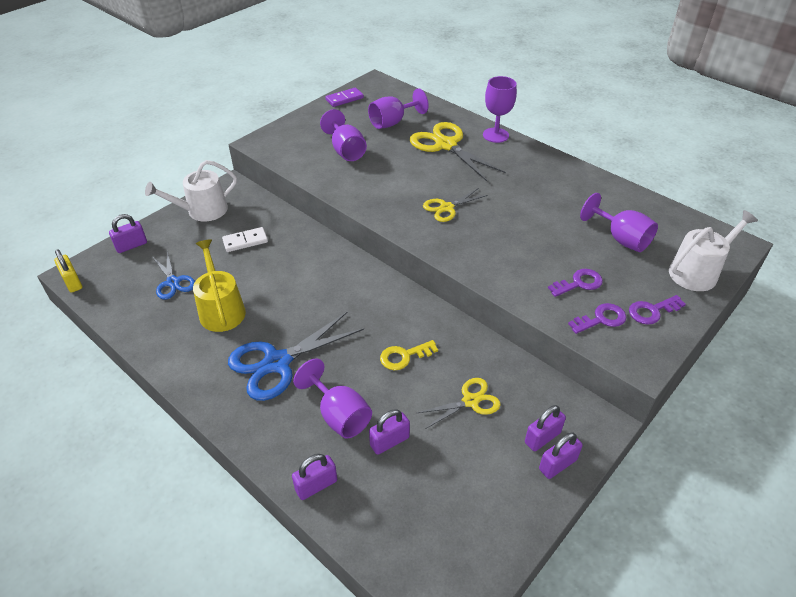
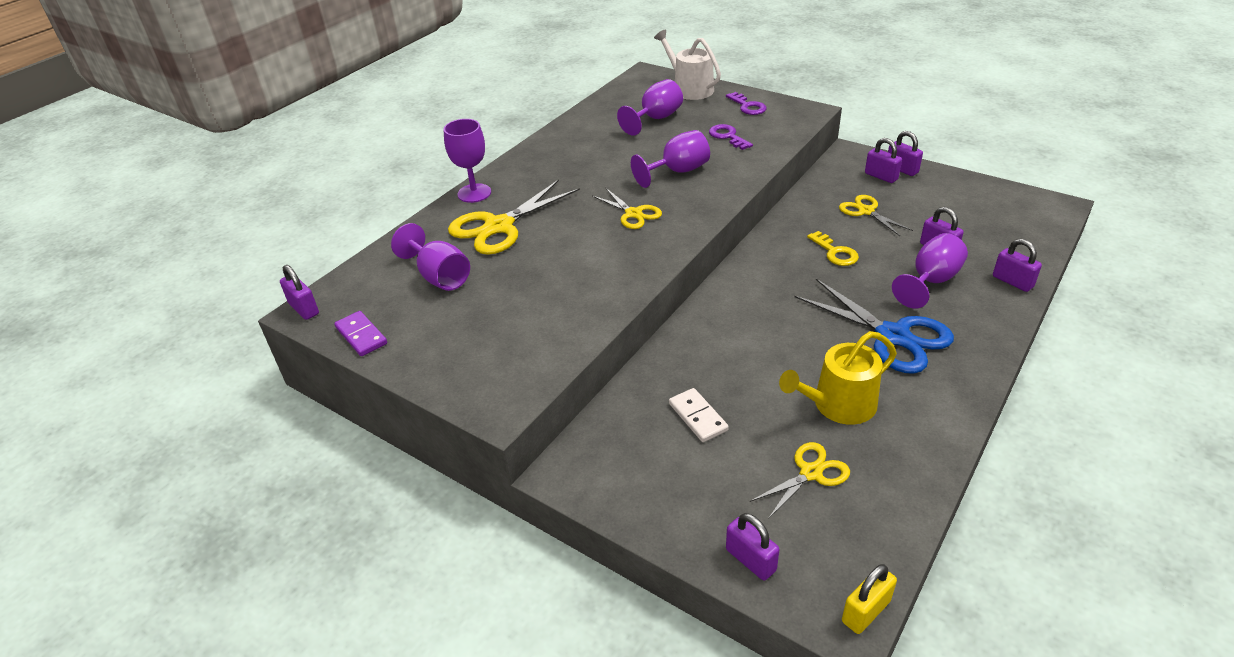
camera: 95 degrees left, 5 degrees down
white watering can [145,160,237,222] -> none
blue scissors [153,251,195,300] -> yellow scissors [750,442,850,519]
purple goblet [320,109,367,161] -> purple goblet moved to [631,130,710,188]
purple key [568,303,626,334] -> none
none -> purple padlock [280,265,319,320]

